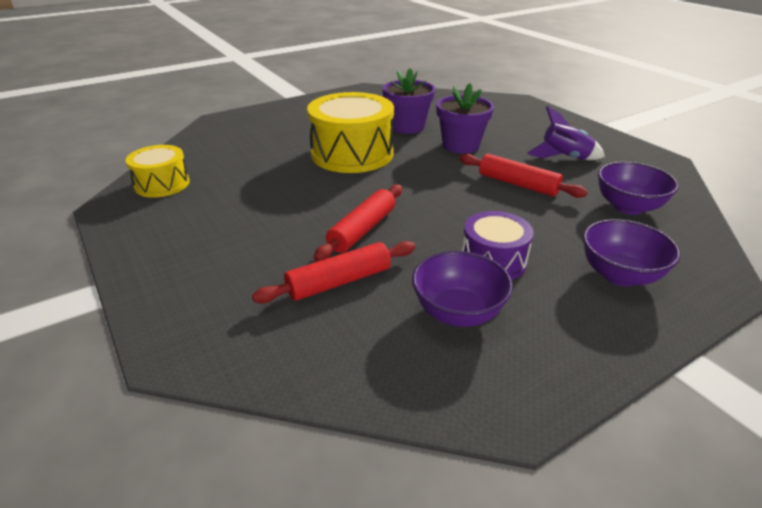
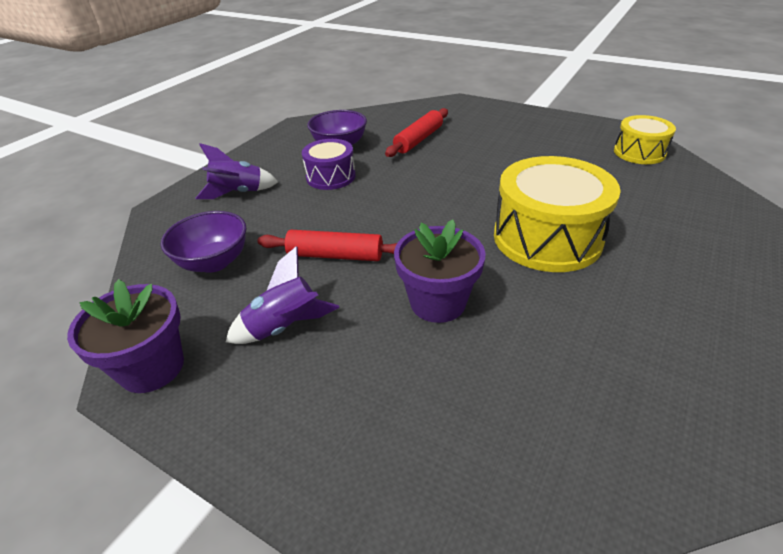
camera: 155 degrees right, 5 degrees up
red rolling pin [314,185,402,262] -> none
purple flower pot [382,68,436,134] -> purple flower pot moved to [67,279,184,393]
purple bowl [583,219,680,286] -> purple rocket [196,143,278,199]

